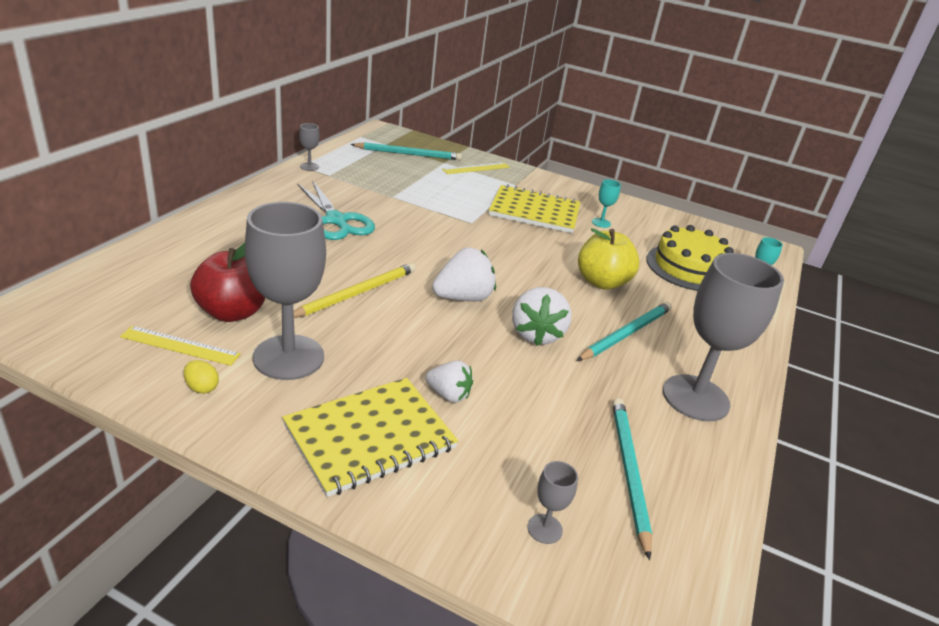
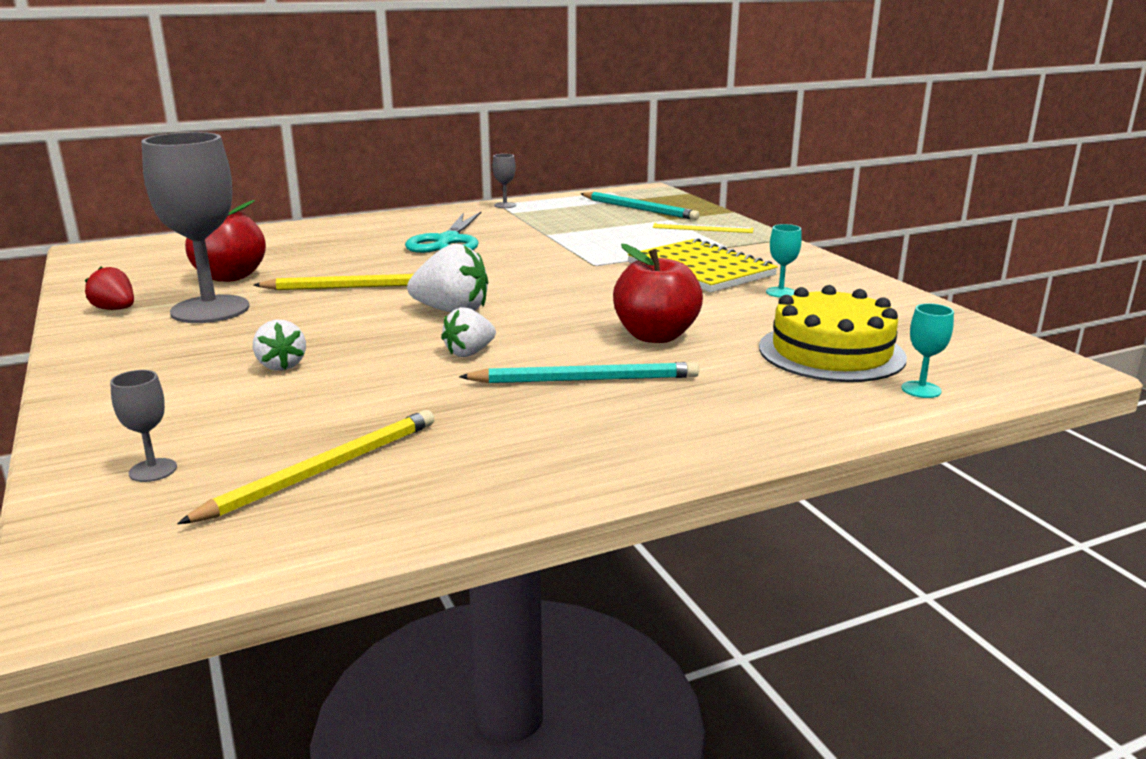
camera: 45 degrees right, 10 degrees down
yellow ruler [120,326,241,366] -> none
yellow egg [184,360,219,394] -> red strawberry [85,267,134,310]
yellow notebook [282,378,458,497] -> none
white strawberry [512,287,572,346] -> white strawberry [441,307,496,357], size x0.63
yellow apple [578,228,639,290] -> red apple [613,244,703,343]
turquoise pencil [612,398,652,560] -> yellow pencil [177,410,434,524]
grey goblet [663,253,784,421] -> none

